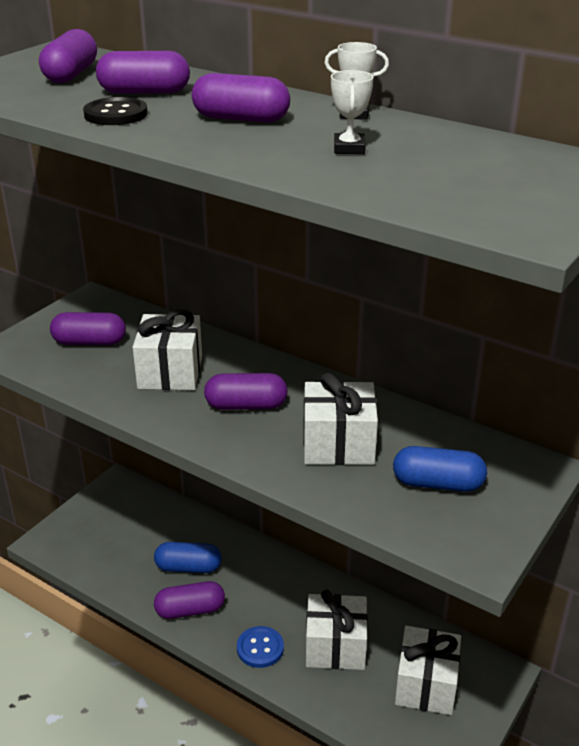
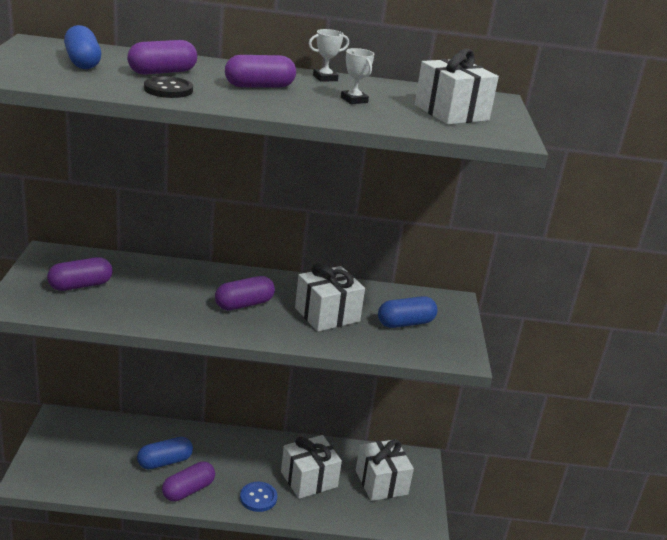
camera: 35 degrees left, 5 degrees down
purple capsule [39,29,97,83] -> blue capsule [64,25,101,69]
white gift [133,309,202,390] -> white gift moved to [415,48,499,125]

